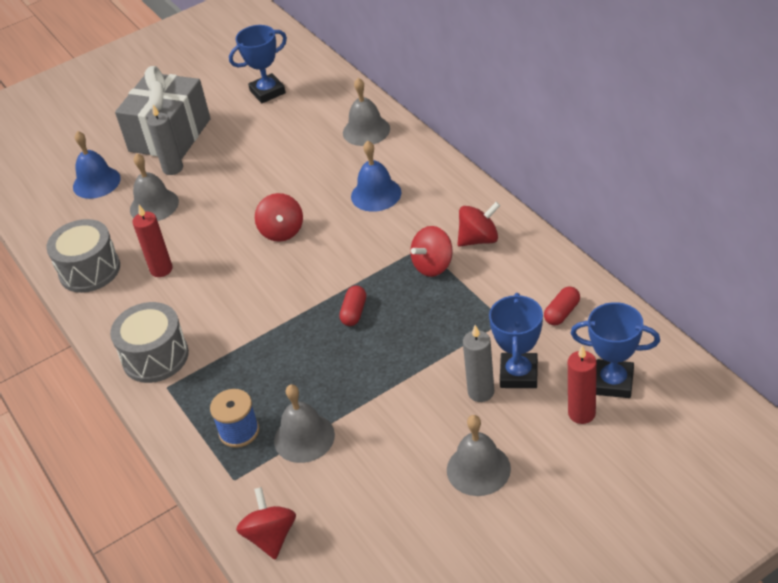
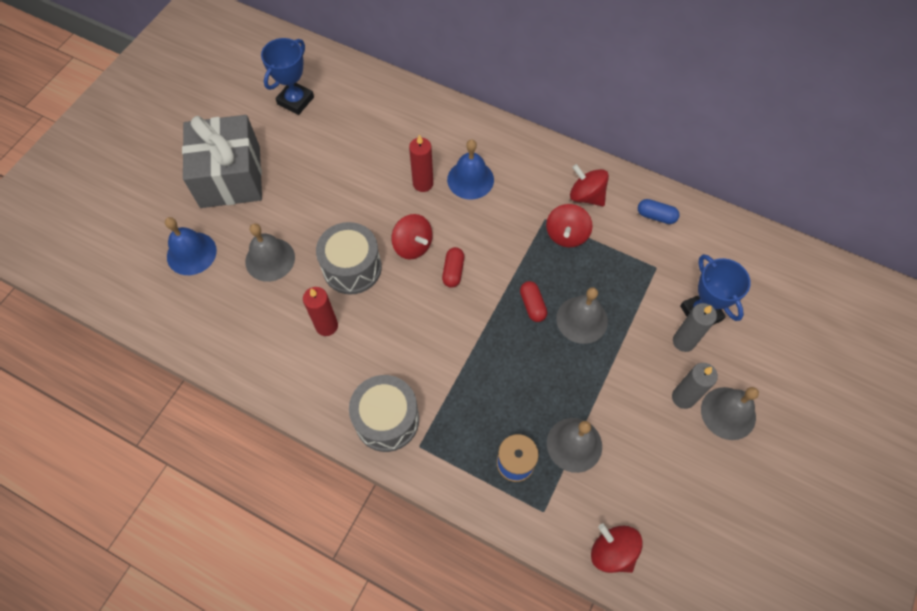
camera: 35 degrees left, 20 degrees up
grey drum [46,219,120,293] -> grey drum moved to [316,222,382,295]
grey candle [147,105,183,175] -> grey candle moved to [672,363,718,409]
grey bell [343,78,390,146] -> grey bell moved to [556,287,608,344]
red spinning top [457,202,500,247] -> red spinning top turned 90 degrees counterclockwise [570,164,609,206]
red capsule [544,286,580,326] -> red capsule moved to [442,247,464,288]
red candle [568,346,597,424] -> red candle moved to [409,135,433,192]
blue trophy [571,302,660,398] -> none
none -> blue capsule [638,199,680,224]

